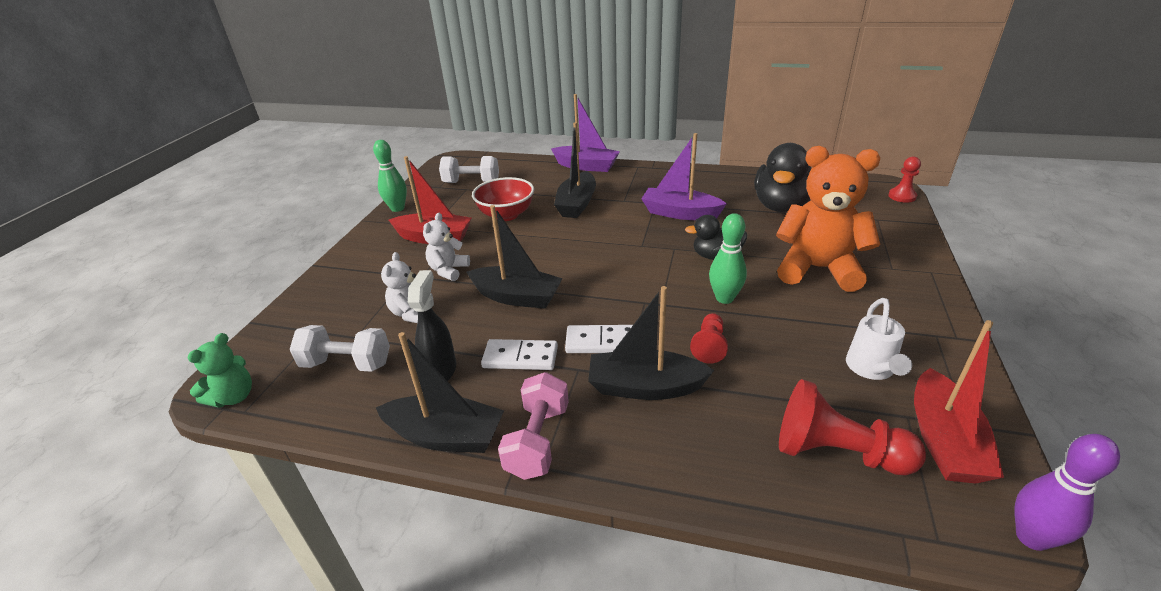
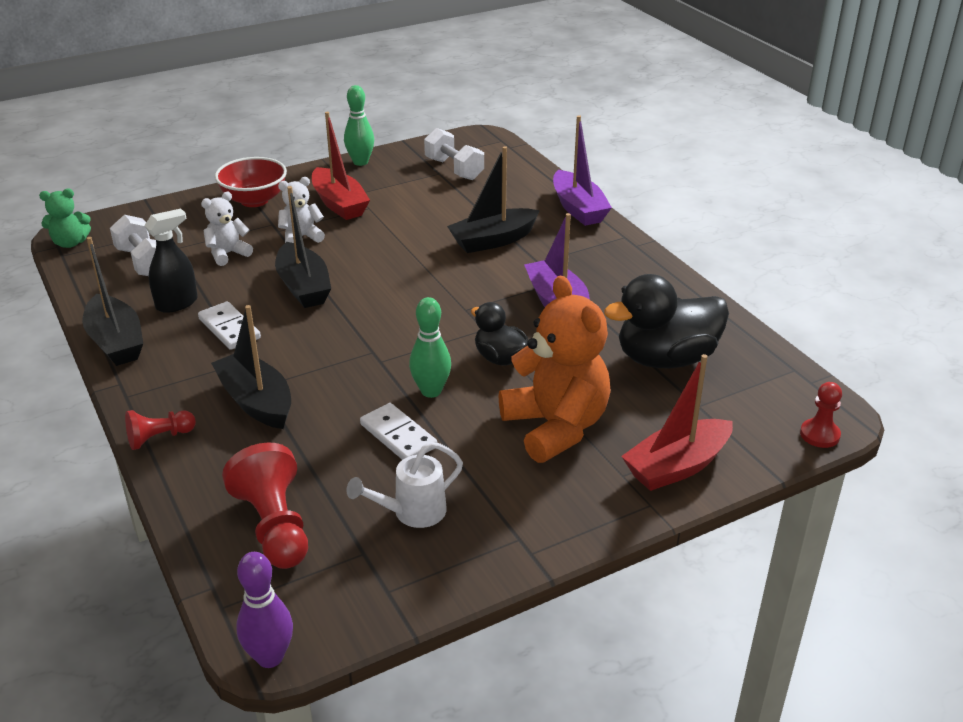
camera: 45 degrees right, 0 degrees up
red bowl [472,177,534,221] -> red bowl moved to [215,157,287,207]
pink dumbbell [498,372,569,480] -> none
white domino [565,325,633,353] -> white domino moved to [360,403,437,460]
red pawn [690,313,728,364] -> red pawn moved to [125,410,196,450]
red boat [914,320,1004,483] -> red boat moved to [621,354,733,491]

